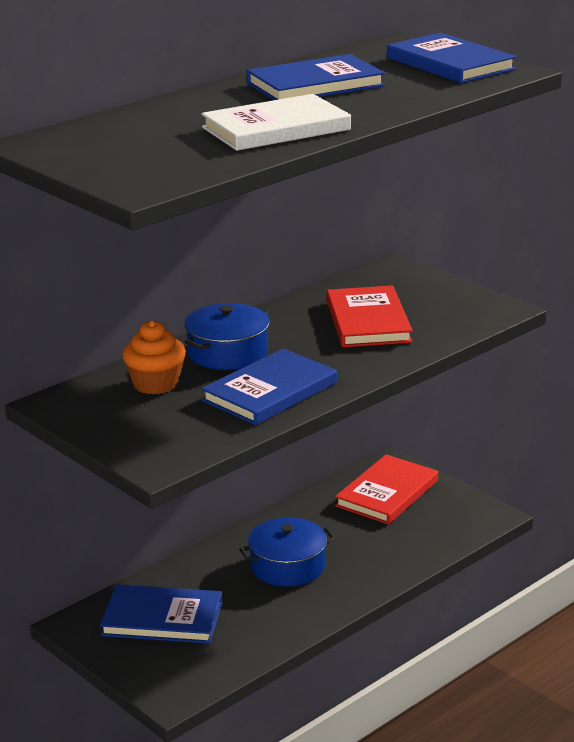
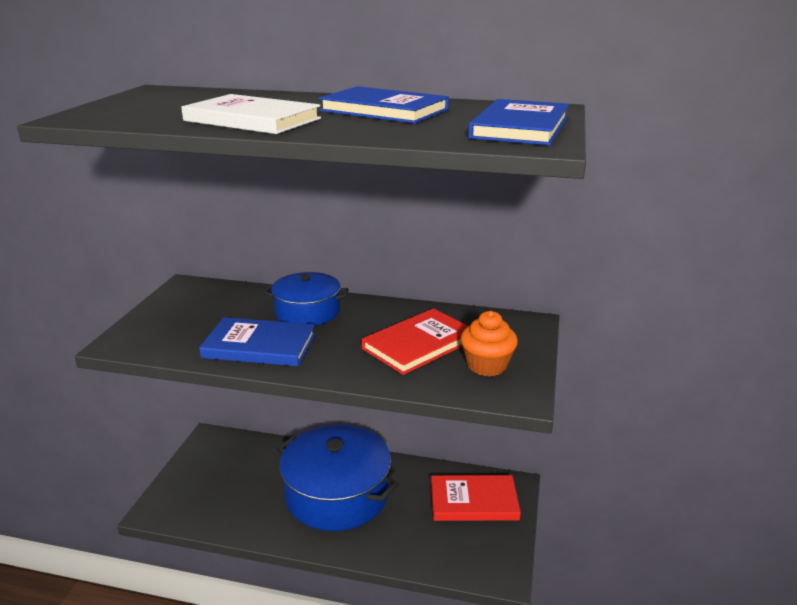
camera: 55 degrees right, 0 degrees up
blue book [100,584,222,644] -> none
orange cupcake [122,321,186,395] -> orange cupcake moved to [461,311,518,377]
blue pot [239,517,335,587] -> blue pot [277,425,399,531], size x1.74

